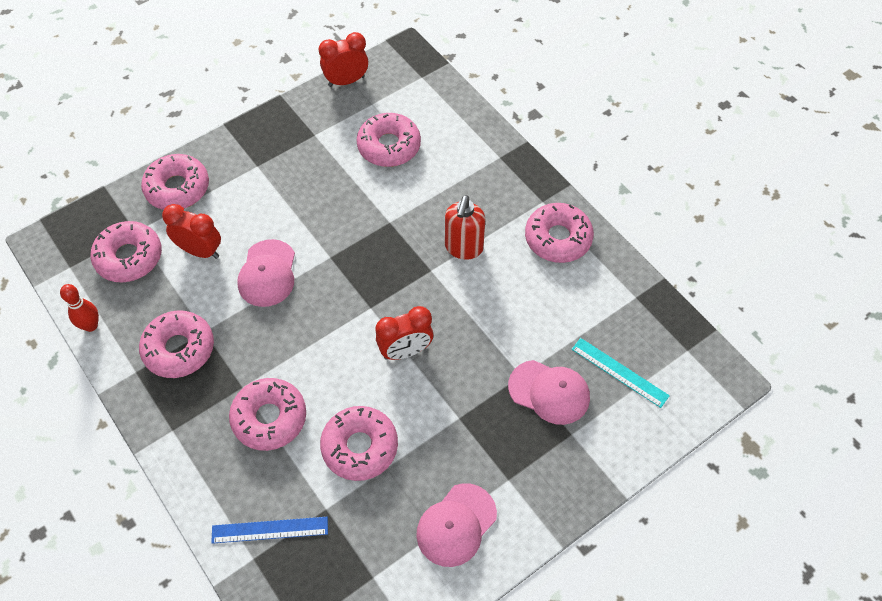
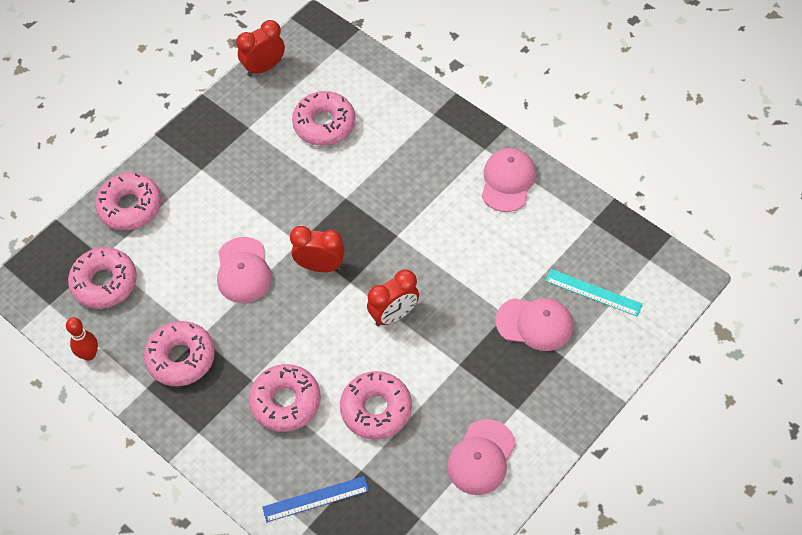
camera: 10 degrees left, 0 degrees up
red clock [162,204,221,259] -> red clock moved to [290,226,345,272]
red soap dispenser [445,195,486,260] -> none
pink donut [525,203,594,263] -> pink cap [482,148,536,212]

